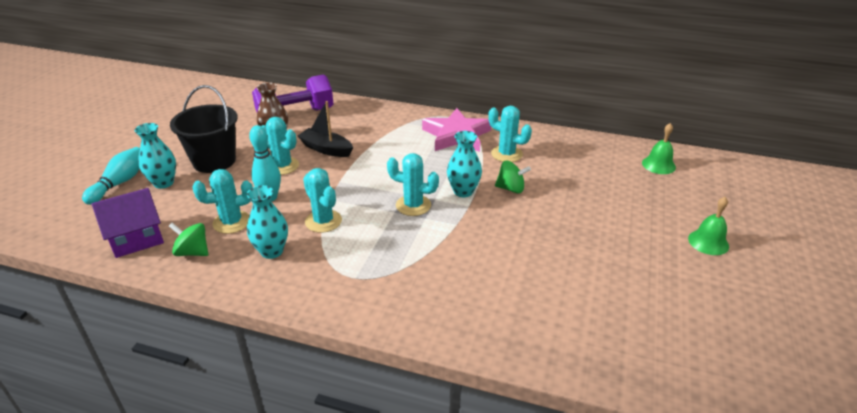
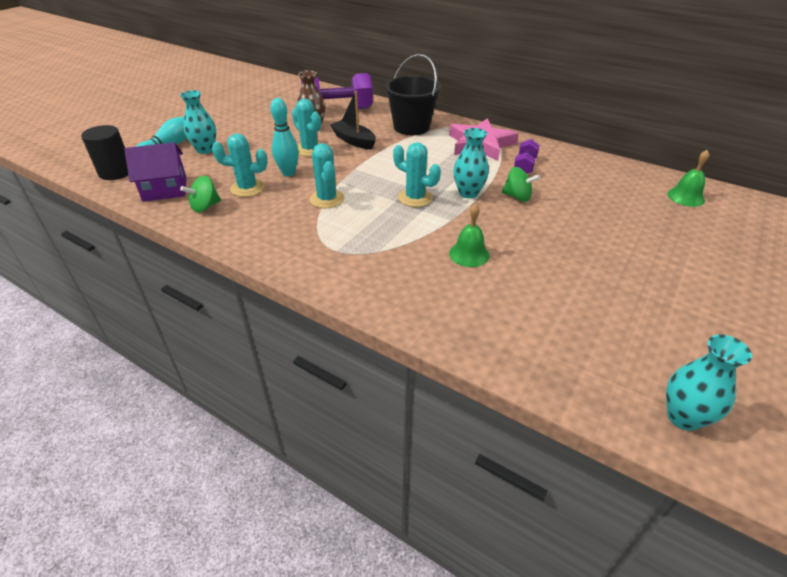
camera: 15 degrees right, 5 degrees up
green spinning top [169,223,208,256] -> green spinning top turned 75 degrees counterclockwise [180,176,221,213]
black bucket [170,85,238,173] -> black bucket moved to [385,54,441,135]
turquoise vase [247,185,288,259] -> turquoise vase moved to [666,334,752,431]
turquoise cactus [488,106,532,162] -> purple dumbbell [514,139,540,174]
green bell [688,197,729,255] -> green bell moved to [449,204,489,267]
none -> black cylinder [81,125,128,180]

